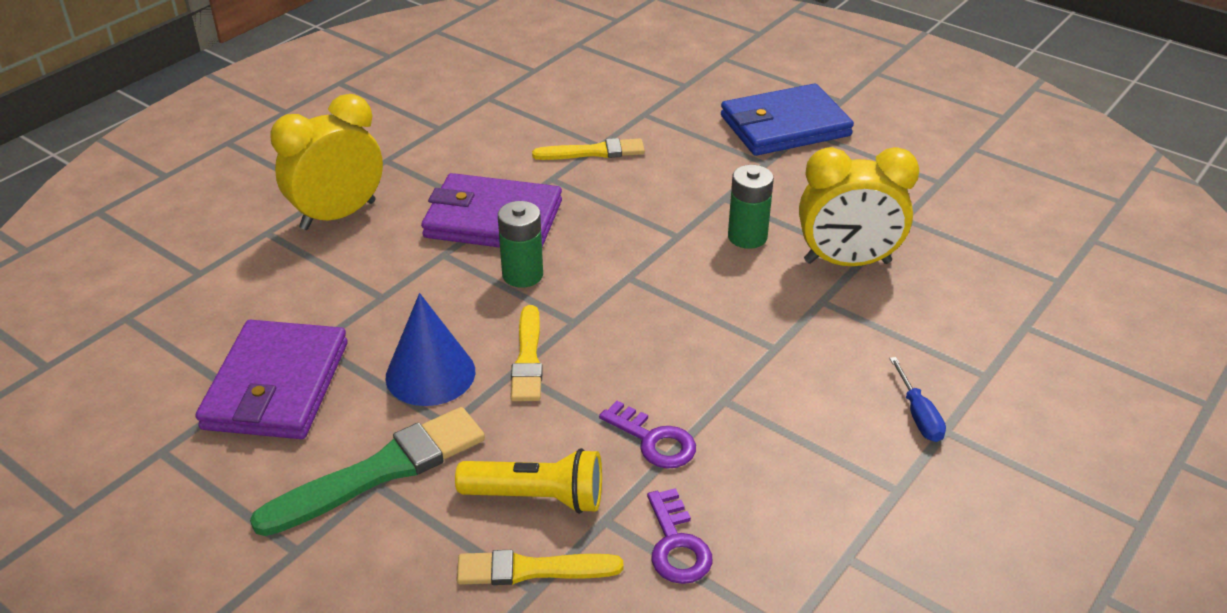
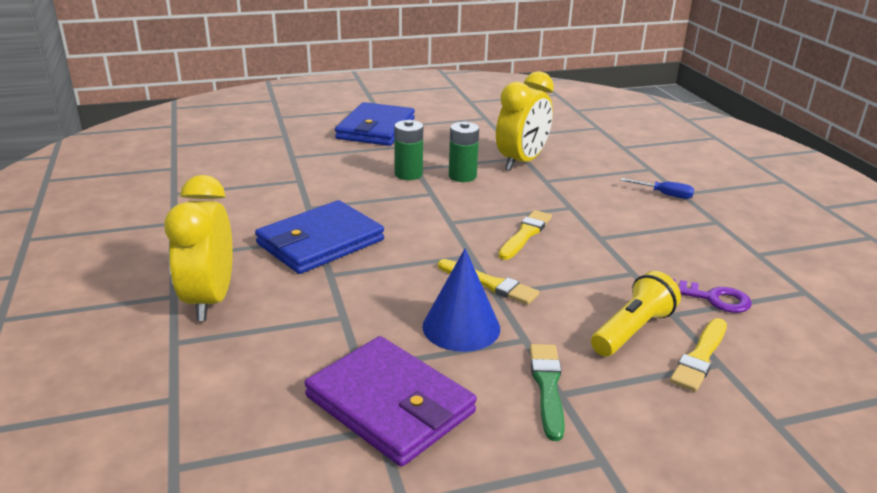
camera: 55 degrees left, 10 degrees down
green brush [250,407,485,536] -> green brush [530,344,565,441], size x0.63
purple wallet [421,173,562,248] -> blue wallet [255,200,384,274]
green battery [498,201,543,288] -> green battery moved to [394,120,423,180]
yellow brush [532,138,645,160] -> yellow brush moved to [498,210,552,260]
purple key [599,401,696,469] -> none

